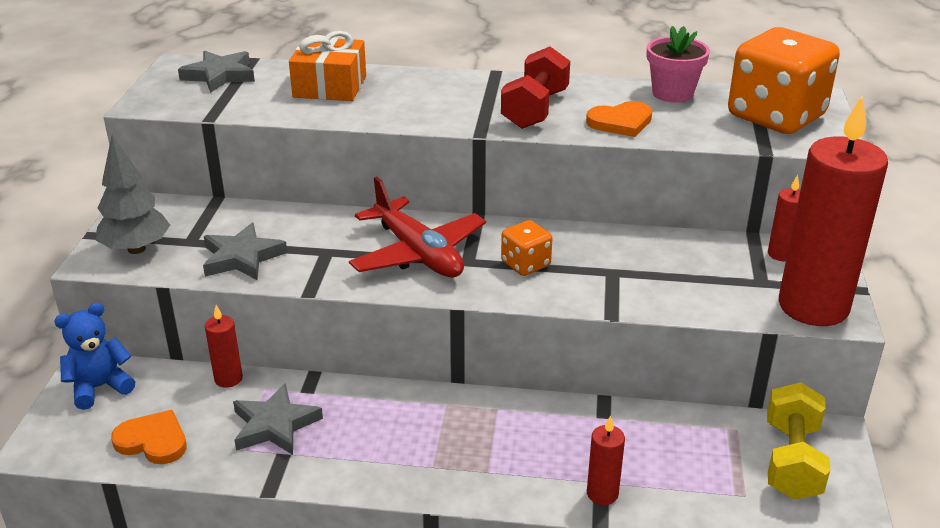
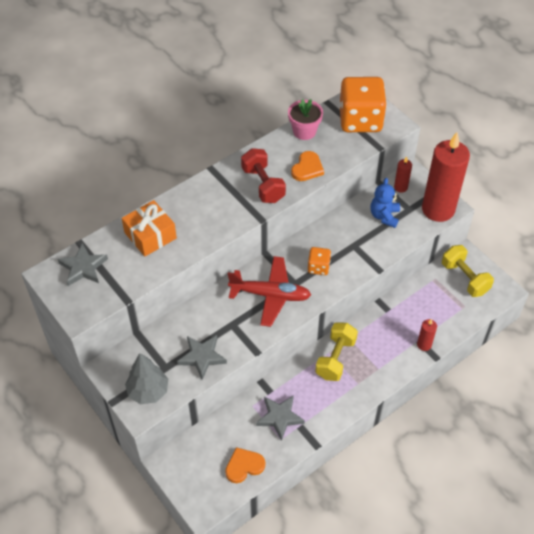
camera: 45 degrees left, 20 degrees up
blue teddy bear [54,303,135,410] -> blue teddy bear moved to [371,178,400,228]
red candle [205,305,243,388] -> none
none -> yellow dumbbell [315,322,358,381]

